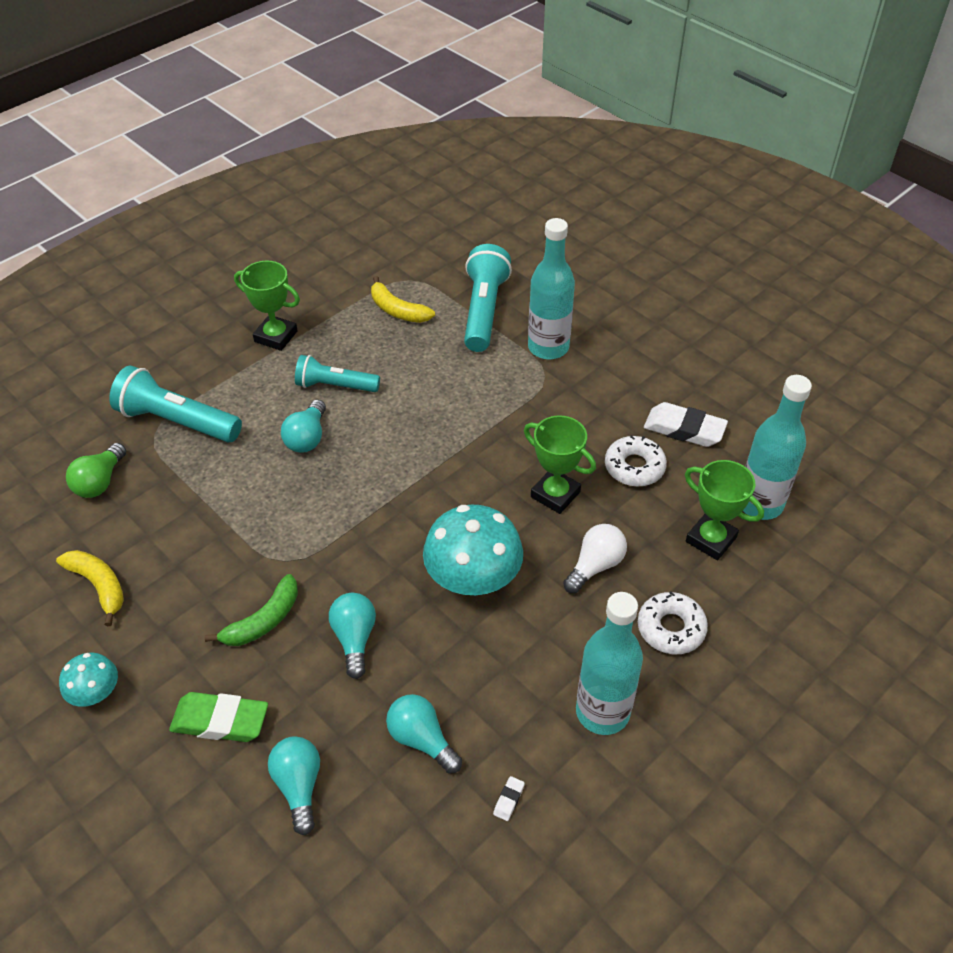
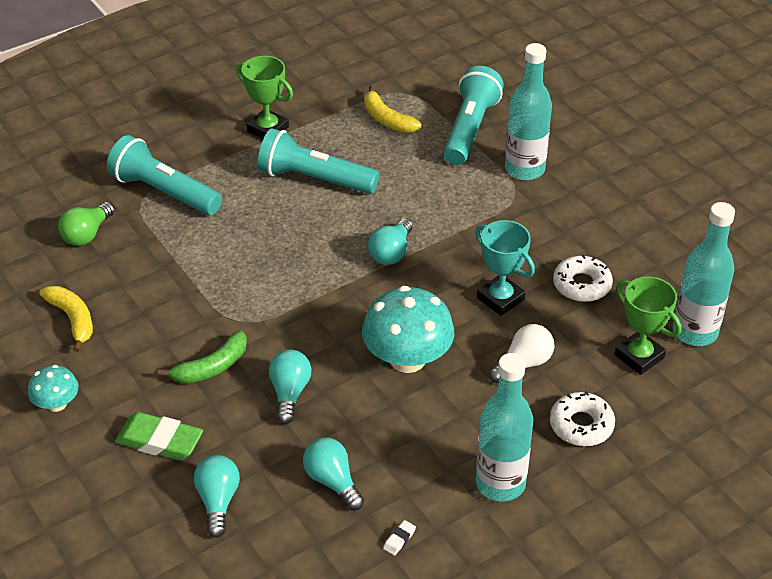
camera: 10 degrees right, 5 degrees down
turquoise light bulb [281,400,326,453] -> turquoise light bulb moved to [368,218,413,265]
turquoise flashlight [295,355,380,392] -> turquoise flashlight [258,128,379,194], size x1.51
green trophy [524,415,596,514] -> turquoise trophy [475,220,535,316]
white eraser [644,402,728,447] -> none

